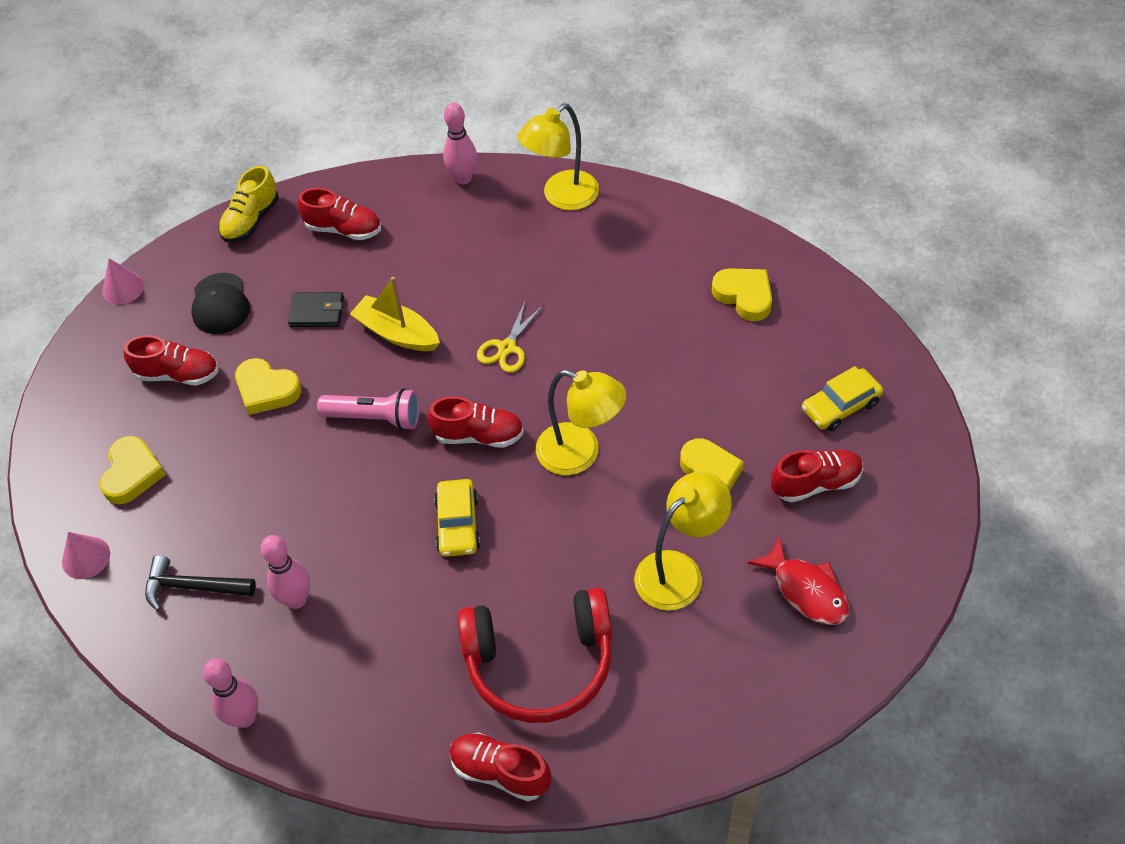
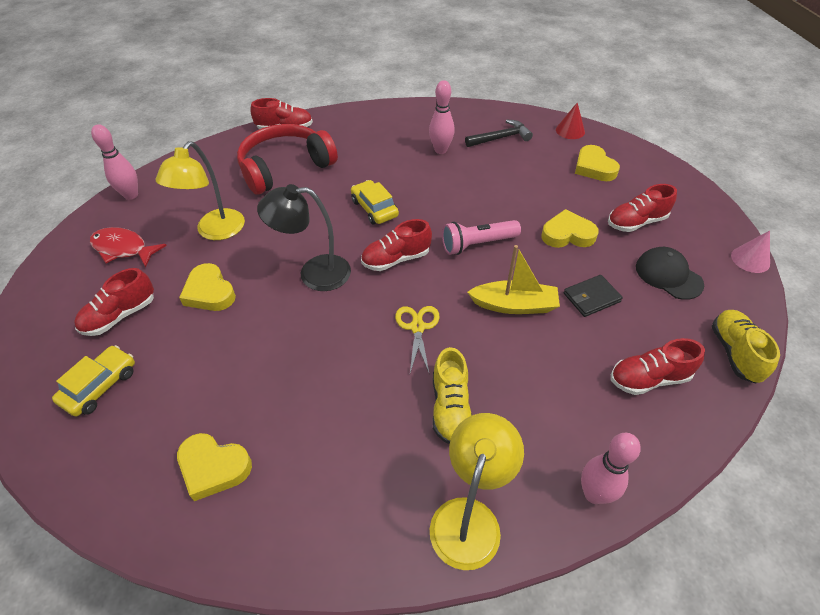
camera: 150 degrees right, 5 degrees down
pink cone [62,532,110,579] -> red cone [556,102,585,139]
pink bowling pin [203,658,258,728] -> pink bowling pin moved to [91,124,138,200]
yellow lamp [536,370,626,475] -> black lamp [257,184,351,291]
none -> yellow shoe [432,347,472,444]

